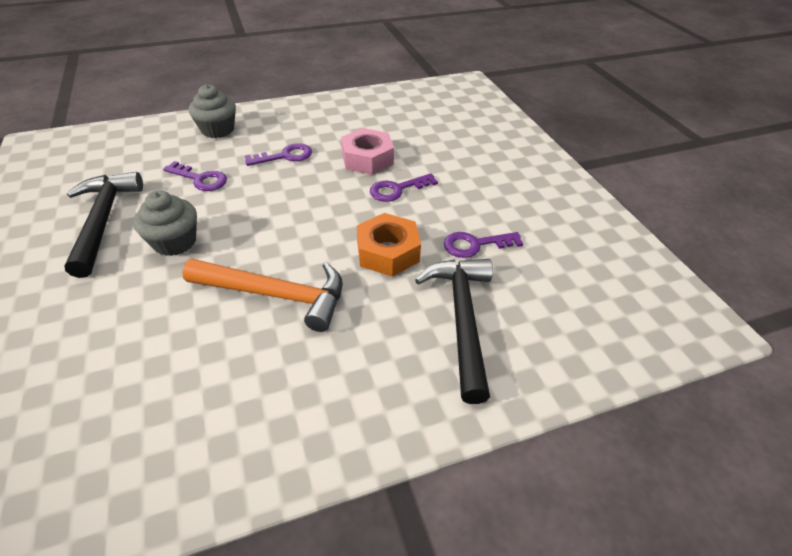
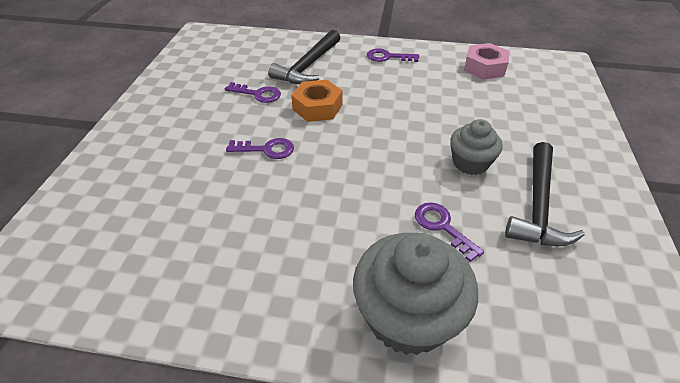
camera: 150 degrees left, 0 degrees up
orange hammer [182,259,343,332] -> none
grey cupcake [189,84,236,138] -> grey cupcake [353,233,478,355], size x1.69
purple key [245,143,312,166] -> purple key moved to [367,48,419,62]
pink nut [341,128,394,175] -> pink nut moved to [464,43,510,80]

